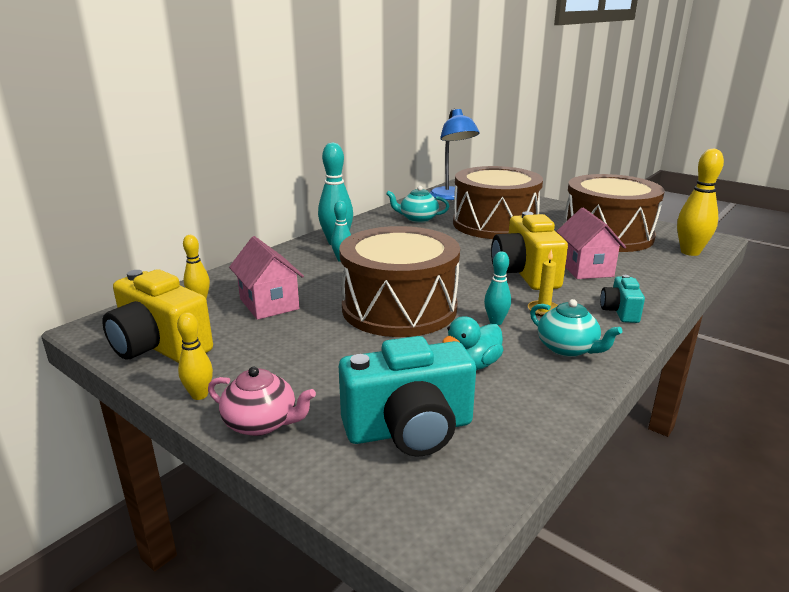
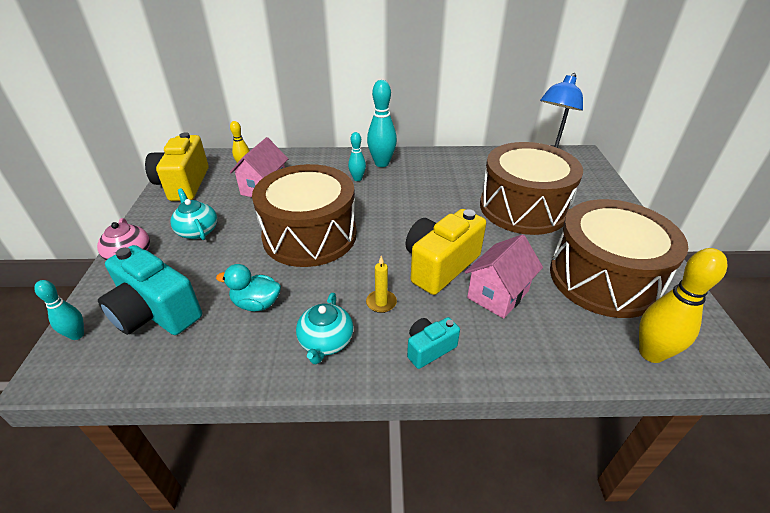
camera: 50 degrees right, 15 degrees up
yellow bowling pin [177,312,213,400] -> none
turquoise teapot [386,186,449,223] -> turquoise teapot moved to [170,188,217,240]
turquoise bowling pin [484,251,511,325] -> turquoise bowling pin moved to [34,280,84,340]

